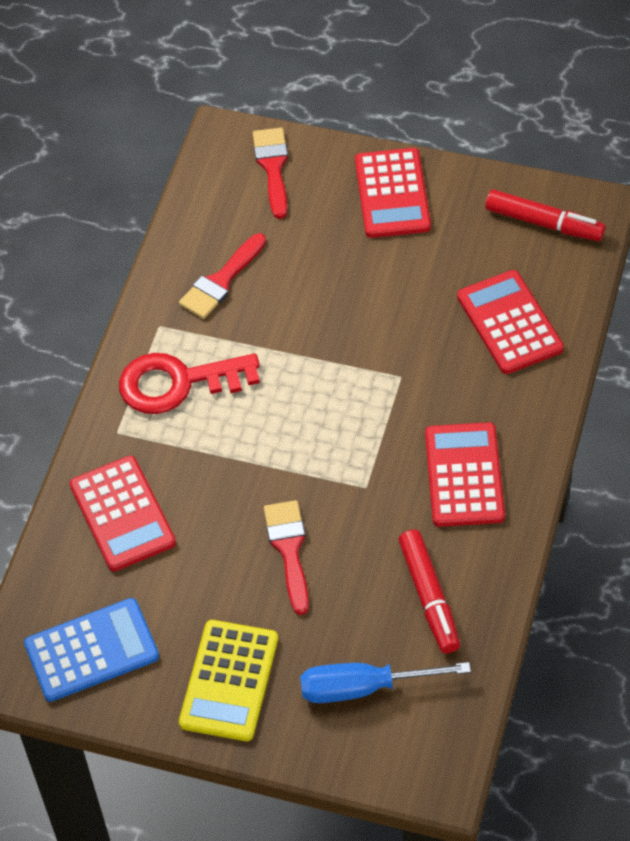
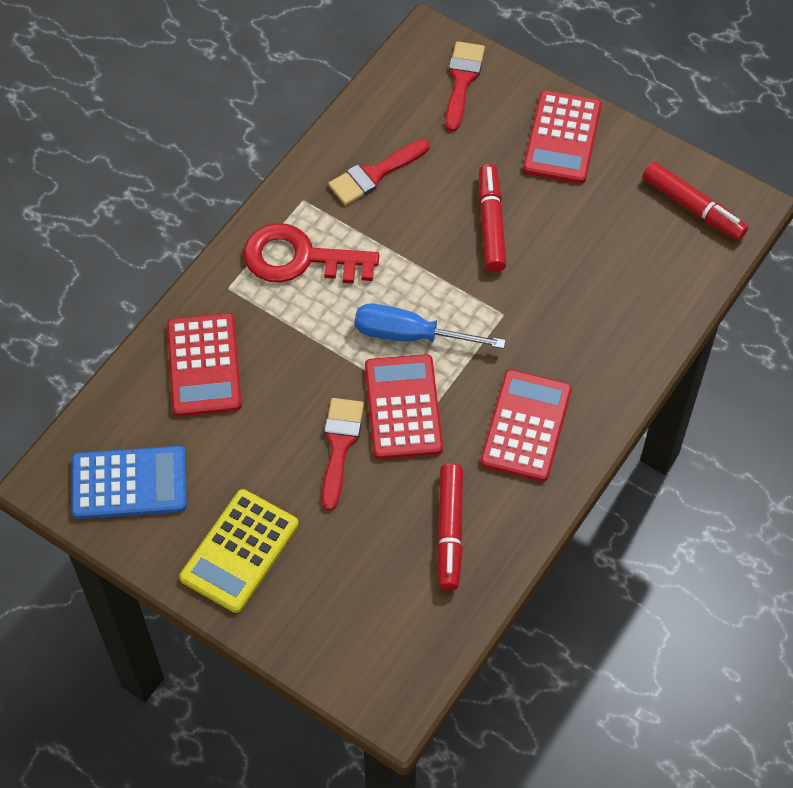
camera: 15 degrees right, 5 degrees up
blue screwdriver [300,662,471,703] -> blue screwdriver moved to [355,304,506,349]
red calculator [457,270,564,374] -> red calculator moved to [365,354,443,459]
none -> red marker [479,164,507,272]

